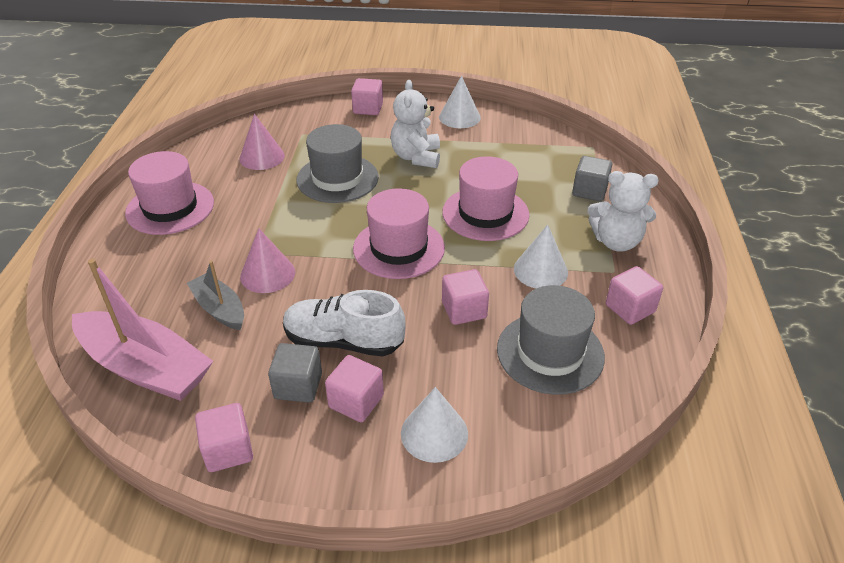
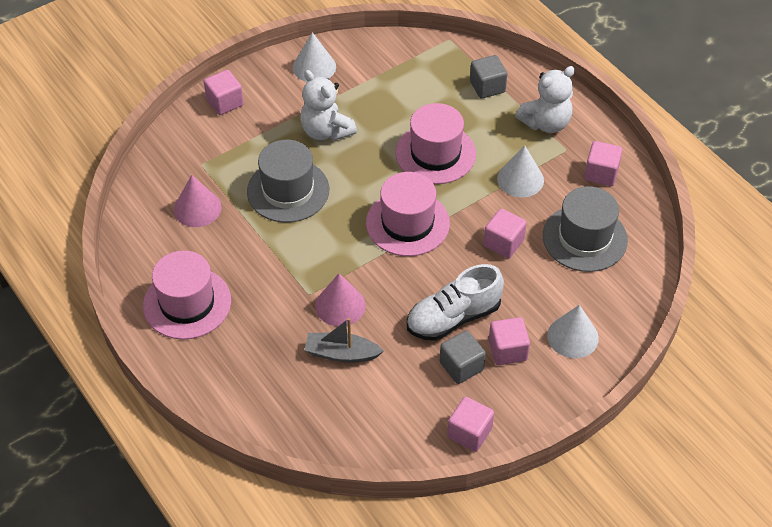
camera: 40 degrees left, 10 degrees up
pink boat [72,259,213,401] -> none

